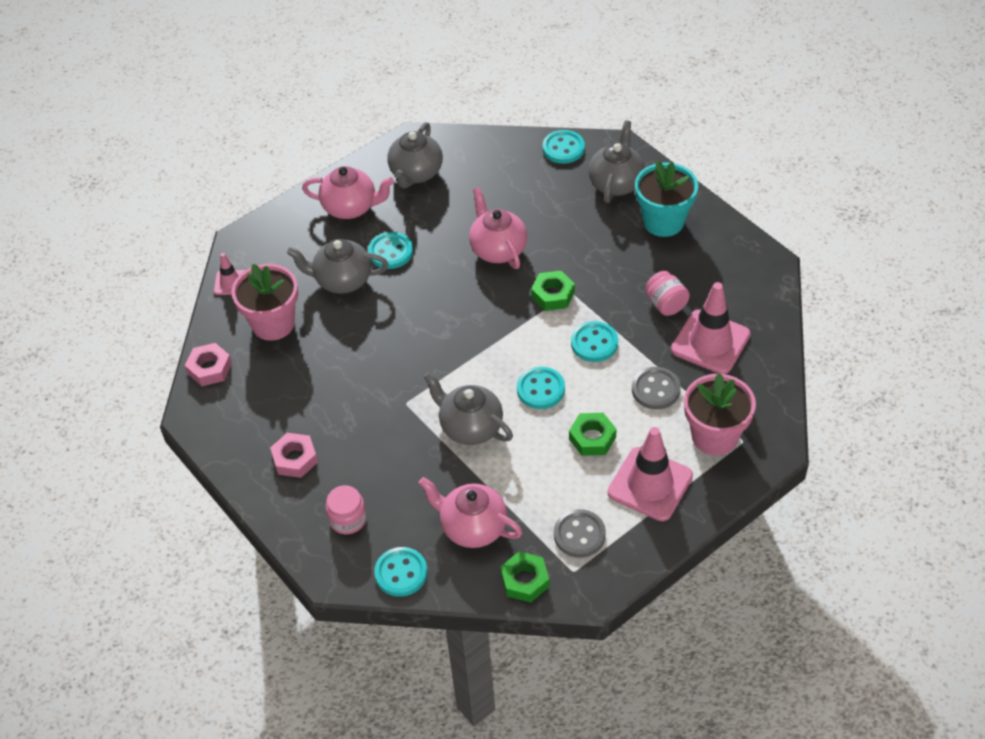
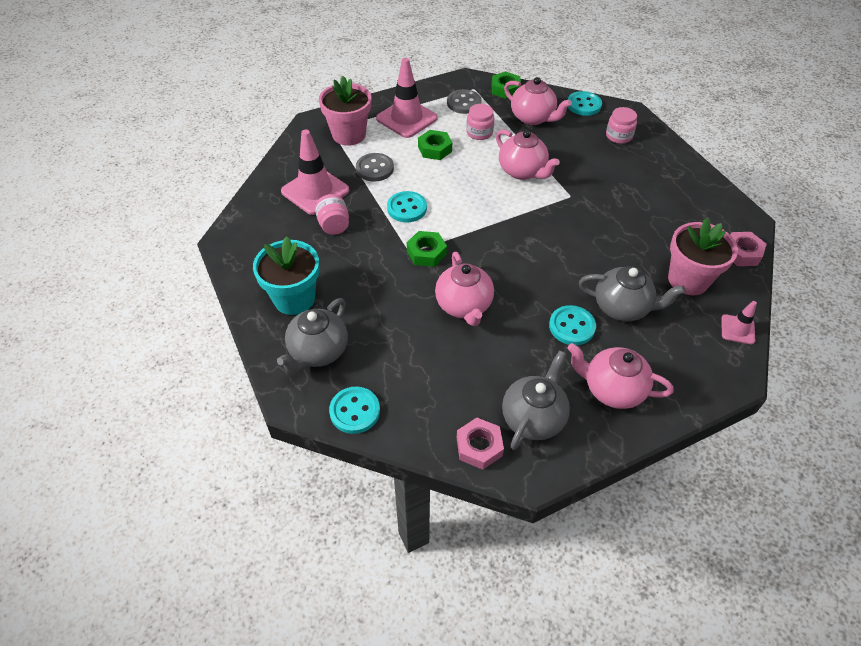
camera: 170 degrees left, 0 degrees up
pink nut [270,433,318,478] -> pink nut moved to [457,418,504,470]
grey teapot [424,372,513,445] -> pink teapot [496,130,560,180]
turquoise button [517,367,565,409] -> none
none -> pink jar [466,104,494,140]

